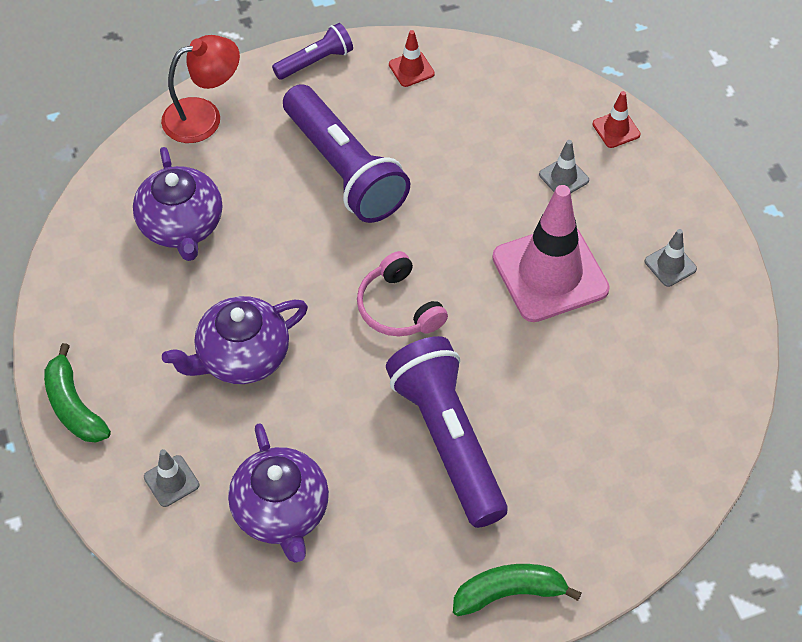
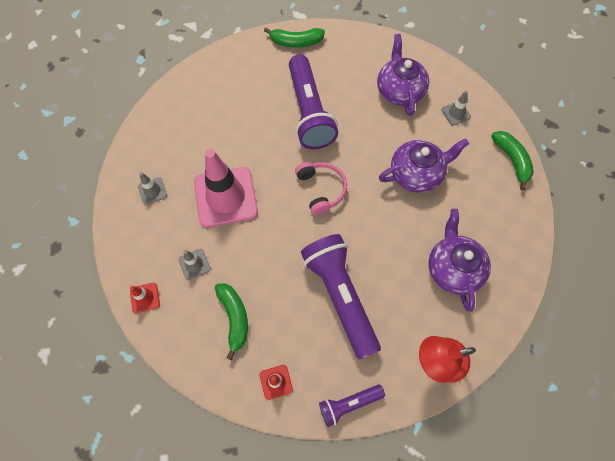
camera: 170 degrees left, 10 degrees up
none -> green banana [215,283,248,360]

